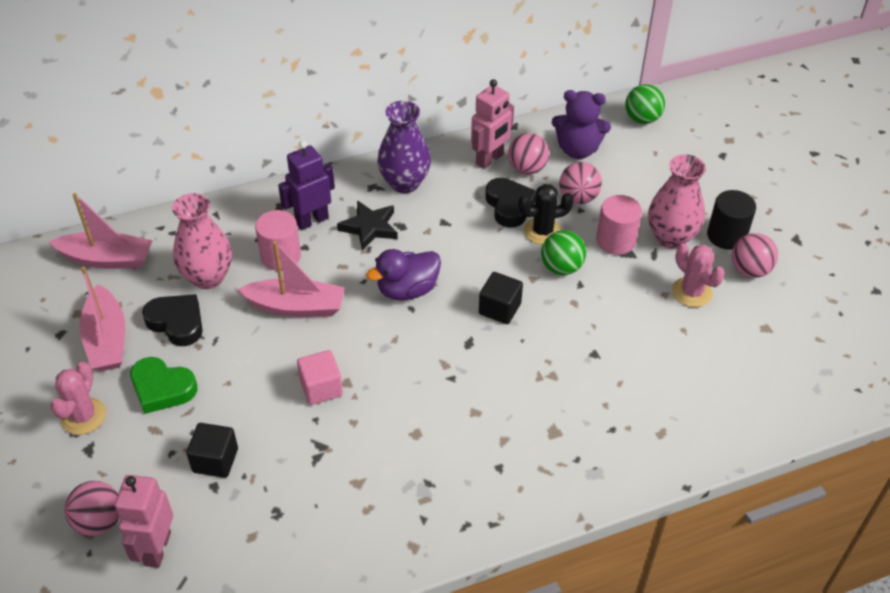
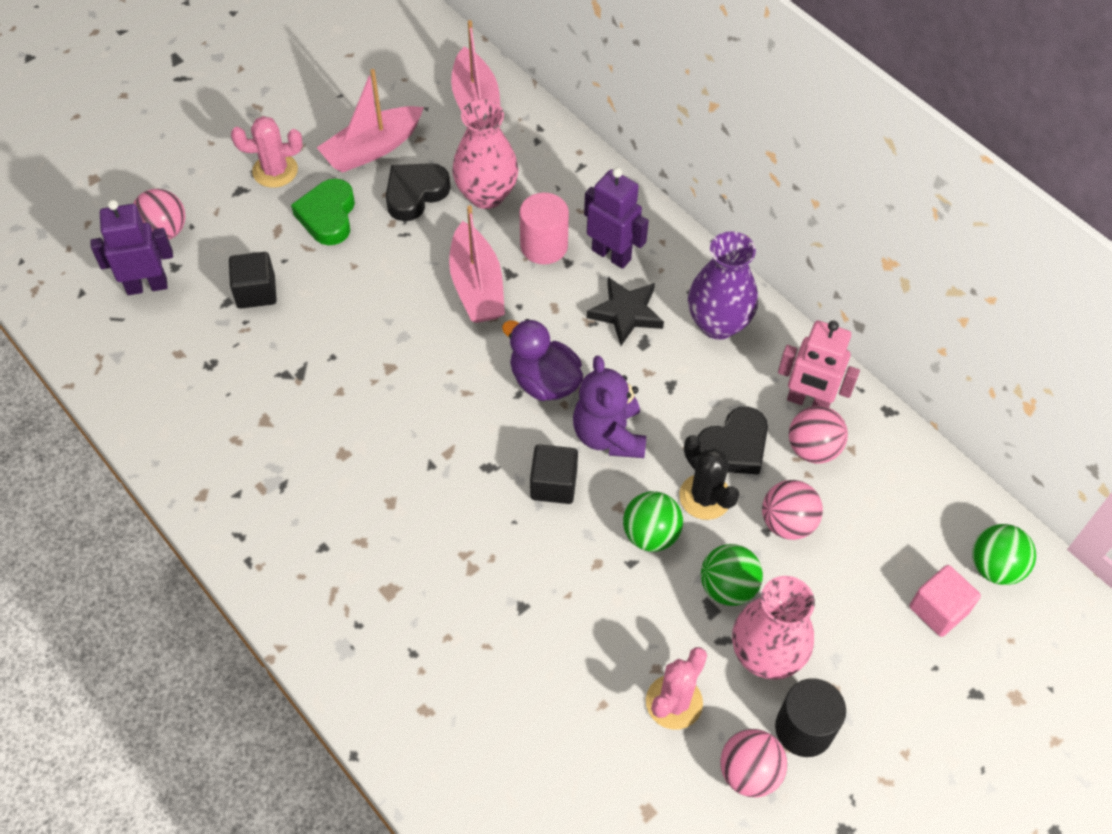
camera: 70 degrees right, 10 degrees up
pink robot [115,475,173,568] -> purple robot [90,200,173,295]
black heart [142,294,203,346] -> black heart turned 150 degrees counterclockwise [386,163,450,221]
pink cube [297,350,343,405] -> pink cube moved to [909,565,981,637]
purple teddy bear [552,90,611,159] -> purple teddy bear moved to [573,355,646,458]
pink cylinder [596,195,642,255] -> green ball [701,544,763,606]

